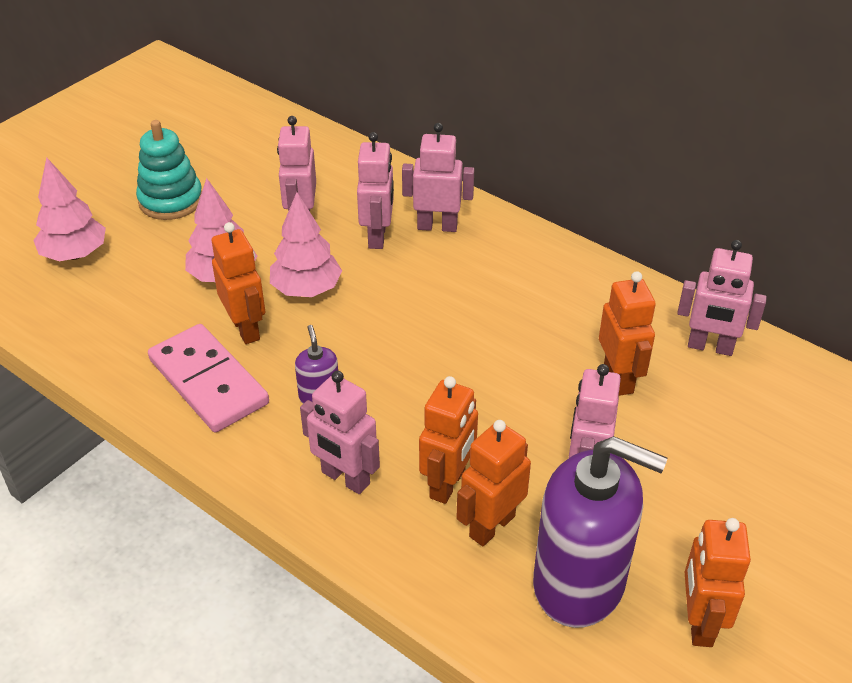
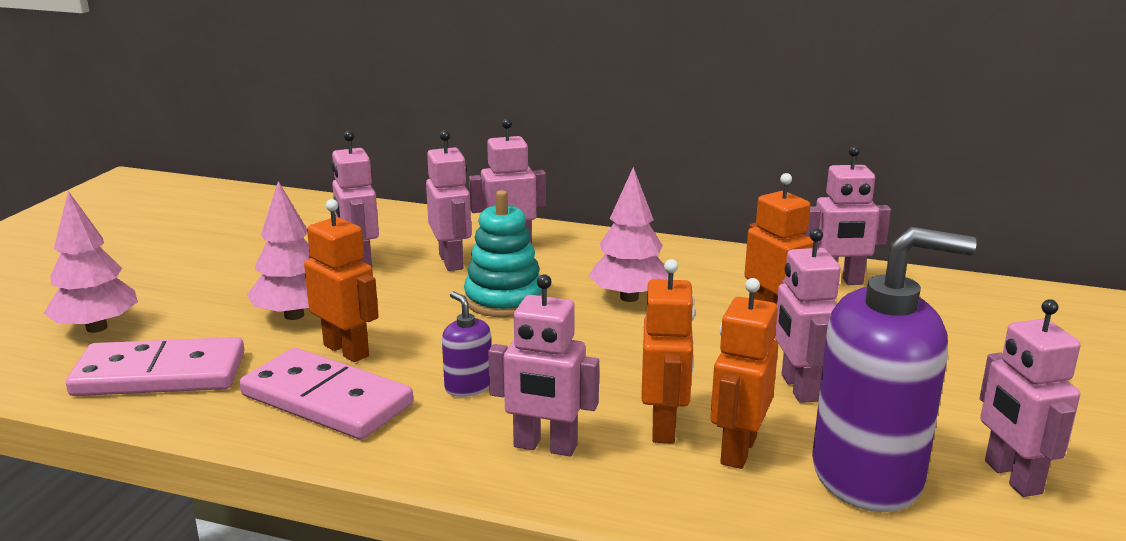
camera: 20 degrees left, 20 degrees down
turquoise stacking toy [136,120,202,220] -> turquoise stacking toy moved to [464,190,542,317]
pink tree [270,192,342,297] -> pink tree moved to [588,167,668,302]
orange robot [685,518,751,647] -> pink robot [980,299,1080,497]
none -> pink domino [66,337,244,396]

